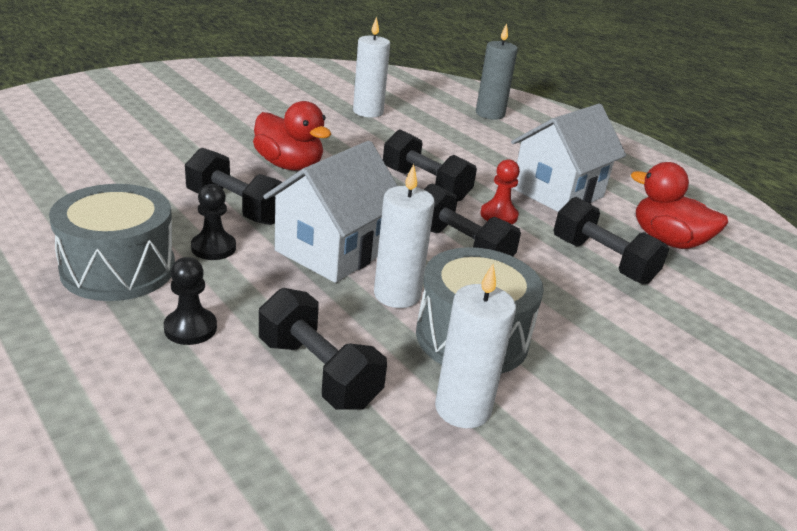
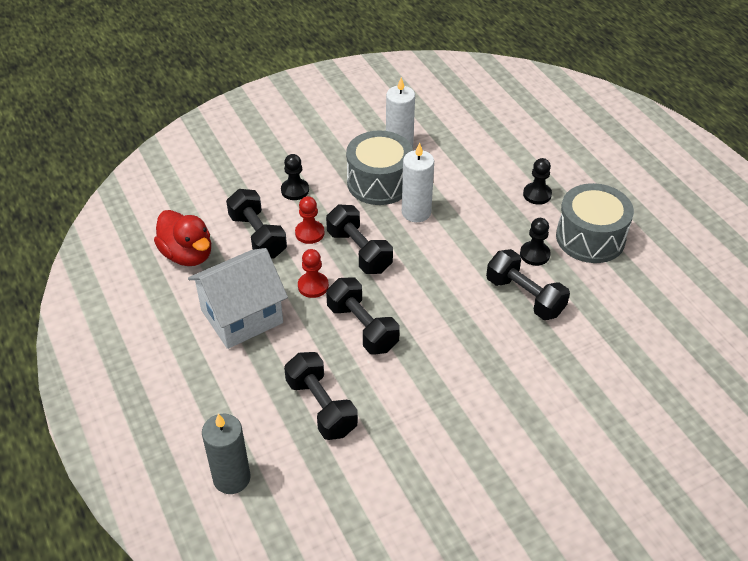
camera: 165 degrees left, 15 degrees up
red duck [253,101,331,171] -> none
black dumbbell [259,288,387,410] -> black dumbbell moved to [284,352,358,440]
white house [263,141,398,283] -> none
white candle [353,17,390,118] -> none
none -> black pawn [281,154,309,200]
none -> red pawn [295,196,324,244]

